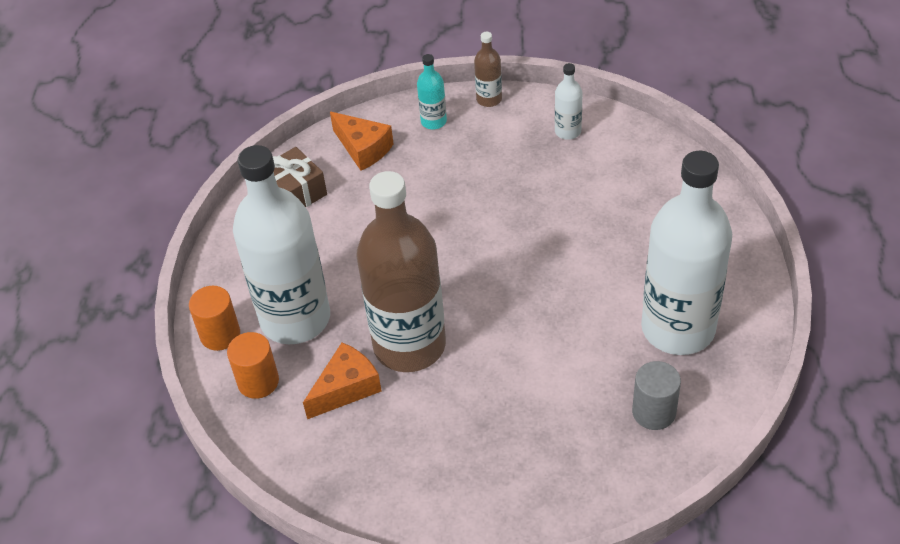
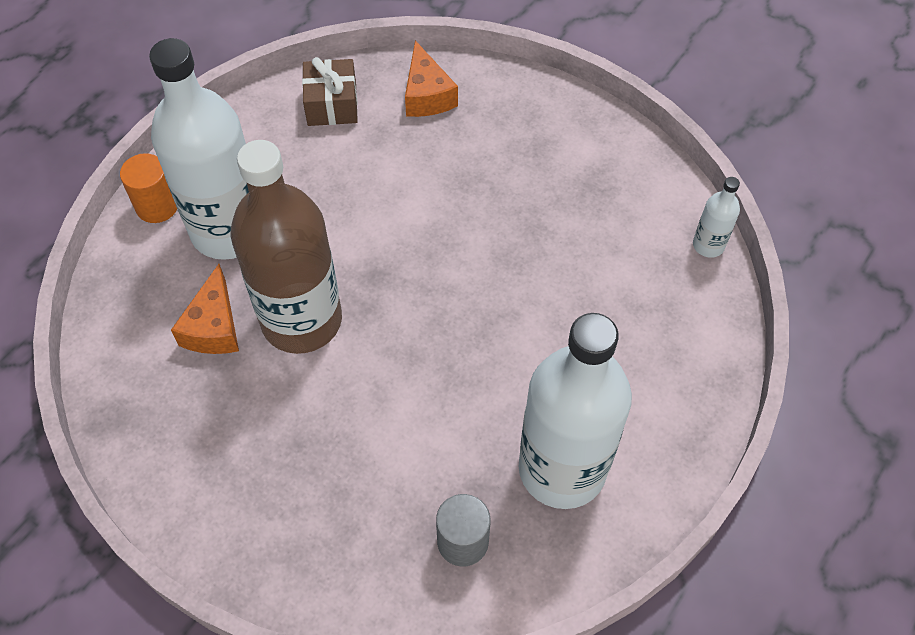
camera: 30 degrees right, 10 degrees up
orange cylinder [227,332,279,399] -> none
orange cheese [303,342,381,419] -> orange cheese turned 105 degrees clockwise [171,264,239,354]
turquoise bottle [417,54,447,129] -> none
brown bottle [474,32,502,107] -> none
white bottle [555,63,582,140] -> white bottle moved to [693,177,740,258]

